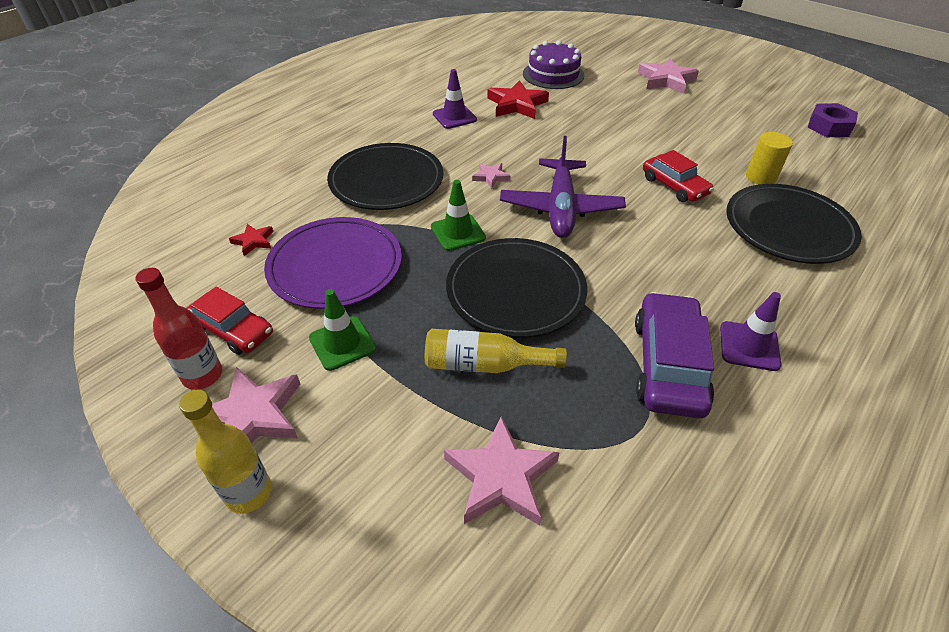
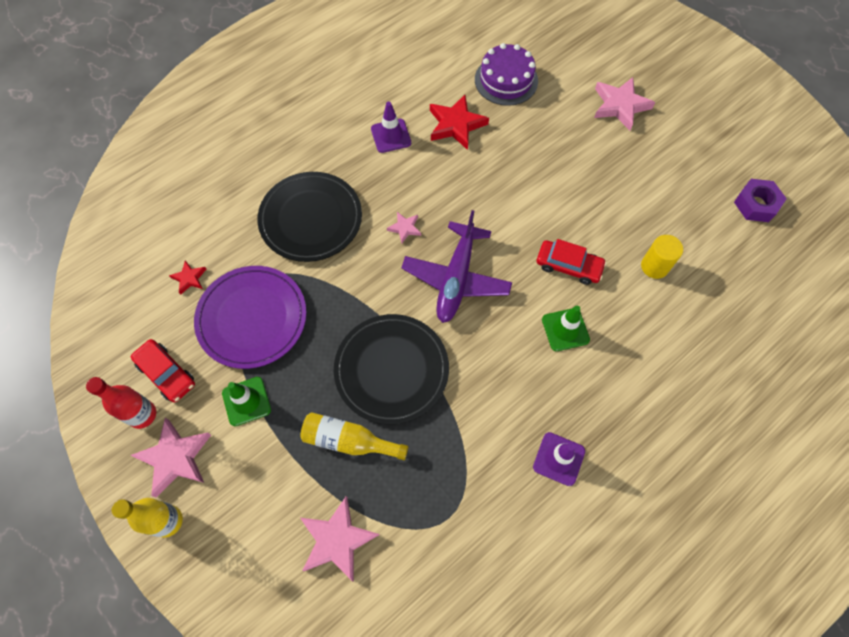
camera: 10 degrees right, 20 degrees up
green traffic cone [431,180,486,251] -> green traffic cone moved to [542,306,590,351]
purple car [635,292,714,419] -> none
red car [643,150,714,202] -> red car turned 45 degrees counterclockwise [537,239,606,285]
black plate [726,184,862,264] -> none

